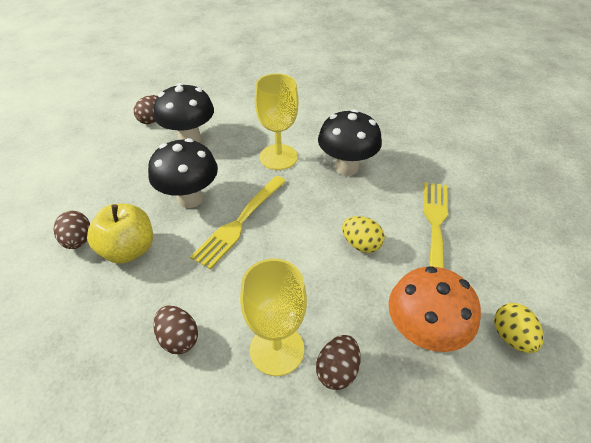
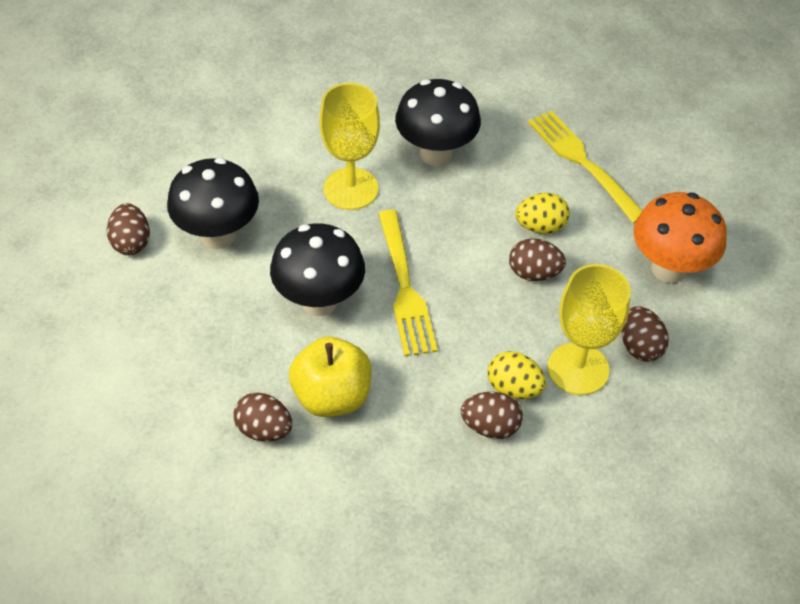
camera: 45 degrees left, 5 degrees up
yellow egg [494,303,544,353] -> yellow egg moved to [488,351,546,399]
none -> brown egg [509,238,566,281]

